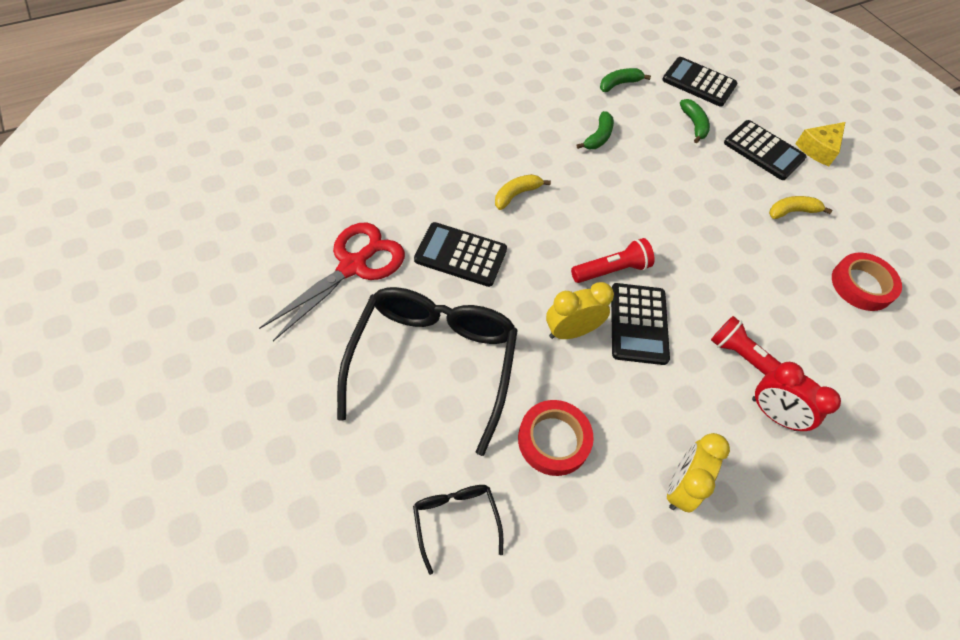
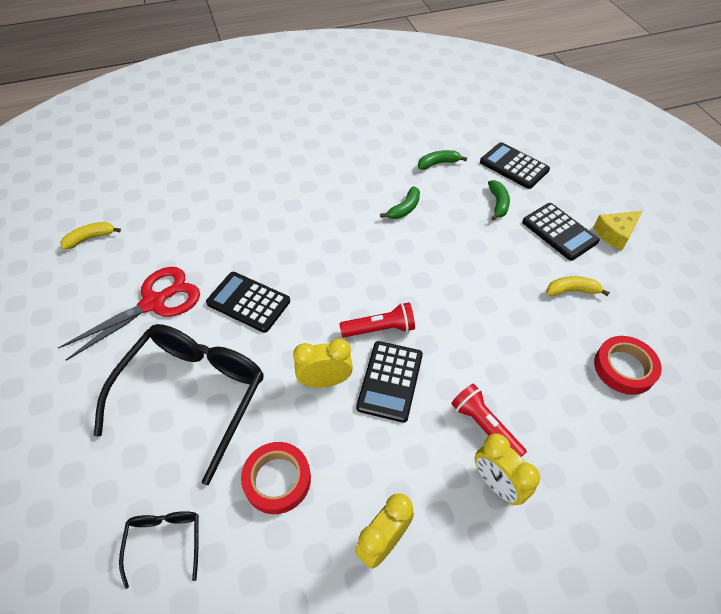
camera: 15 degrees right, 5 degrees down
yellow banana [495,174,551,210] -> yellow banana moved to [60,222,121,250]
red clock [752,362,841,431] -> yellow clock [474,434,540,505]

